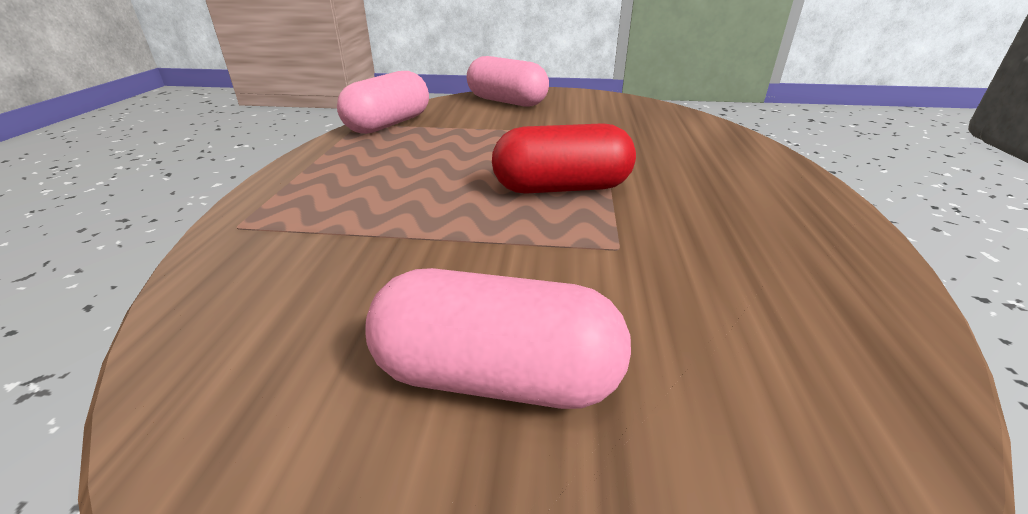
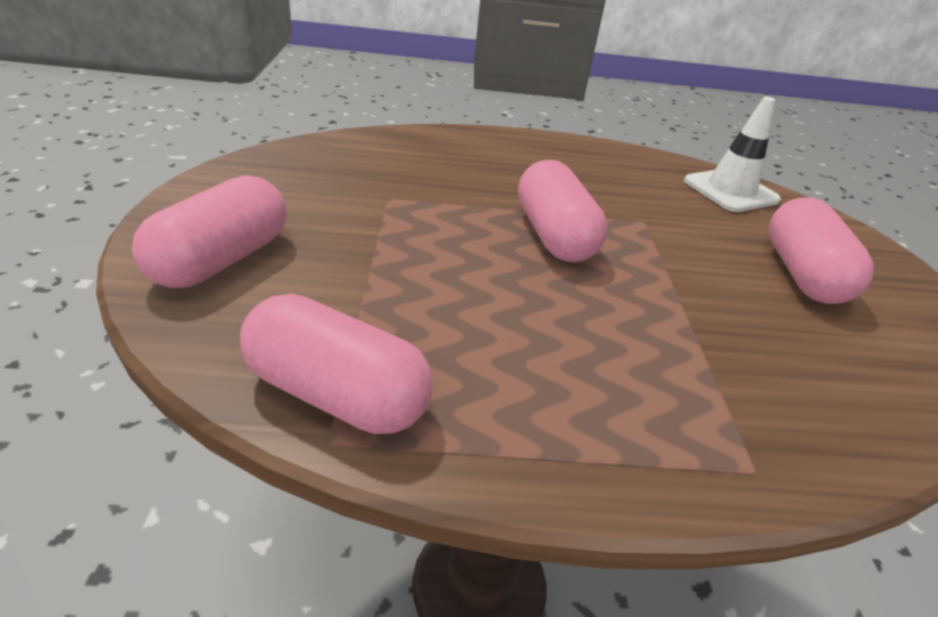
camera: 100 degrees left, 5 degrees up
red capsule [492,123,636,194] -> pink capsule [518,160,608,262]
none -> white traffic cone [684,97,781,212]

